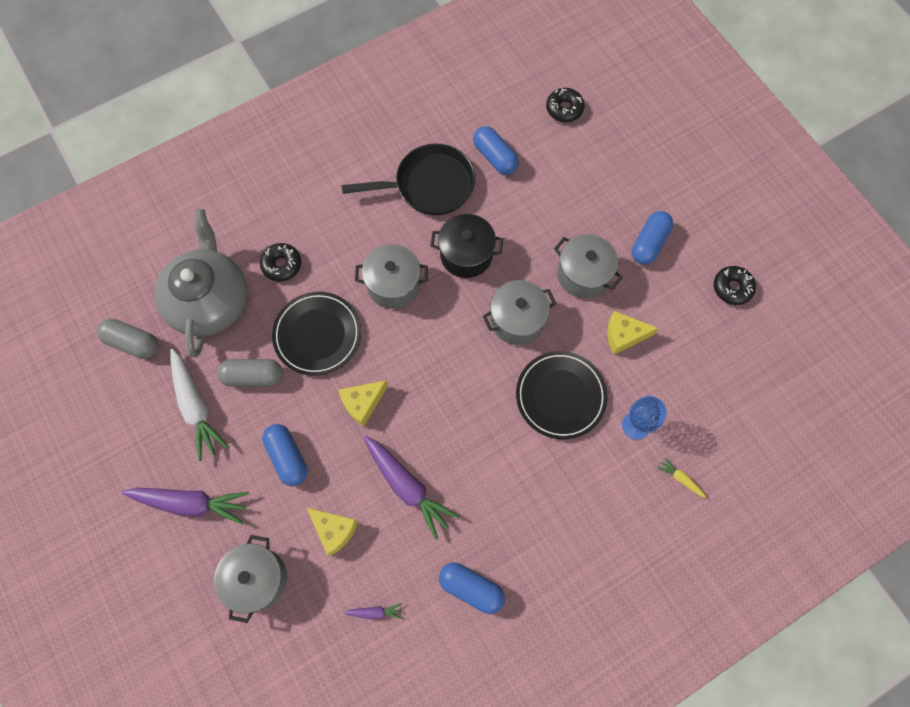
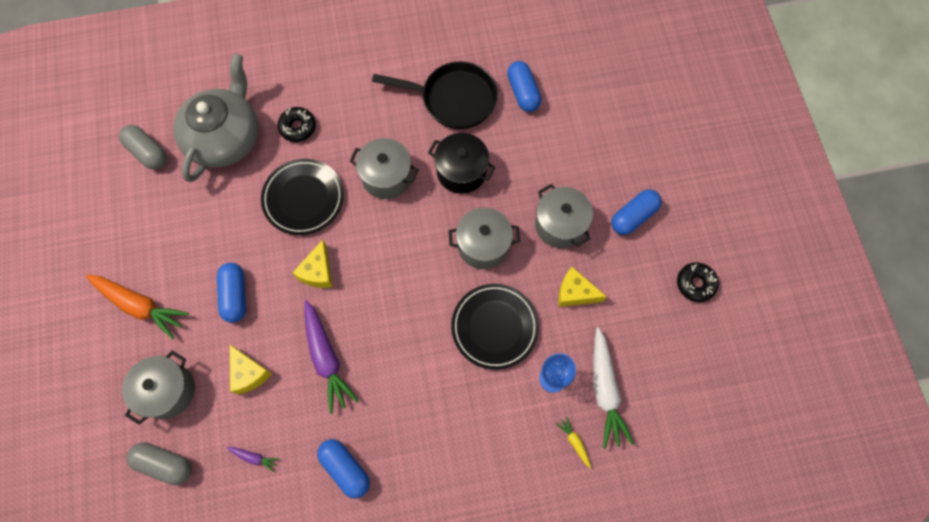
camera: 20 degrees right, 0 degrees up
purple carrot [121,488,249,524] -> orange carrot [86,275,189,339]
white carrot [170,349,229,461] -> white carrot moved to [593,327,634,449]
grey capsule [217,359,283,387] -> grey capsule moved to [126,442,192,485]
yellow cheese [339,381,388,426] -> yellow cheese turned 60 degrees counterclockwise [292,240,333,288]
black donut [546,88,584,122] -> none

